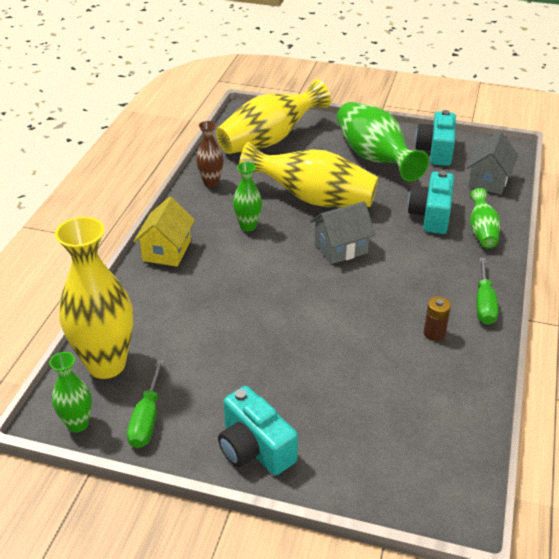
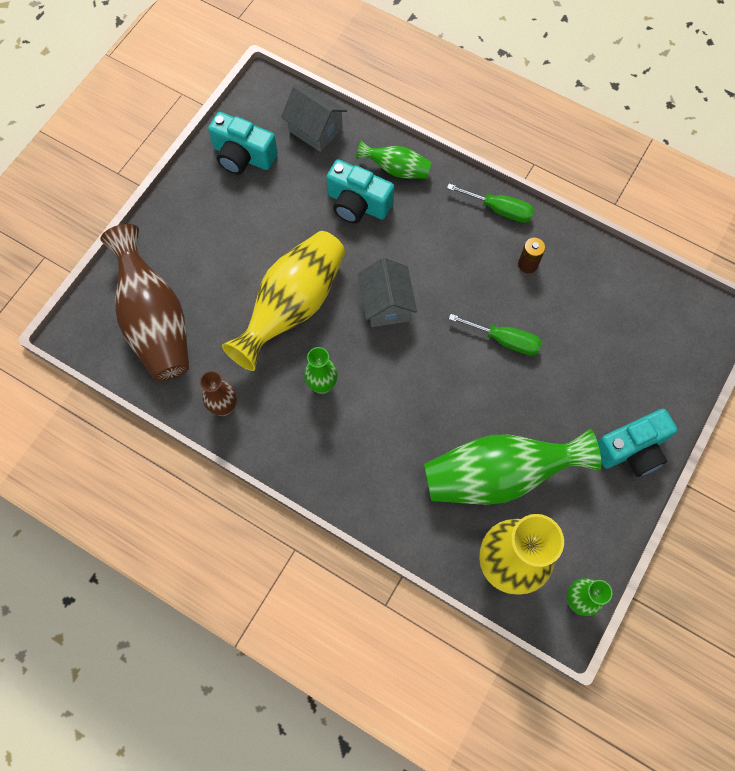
camera: 75 degrees left, 30 degrees up
green screwdriver [127,360,164,448] -> green screwdriver moved to [449,314,542,356]
yellow house [133,197,195,267] -> none
yellow vase [216,79,331,154] -> brown vase [100,224,189,381]
green vase [337,102,429,181] -> green vase moved to [424,429,601,505]

